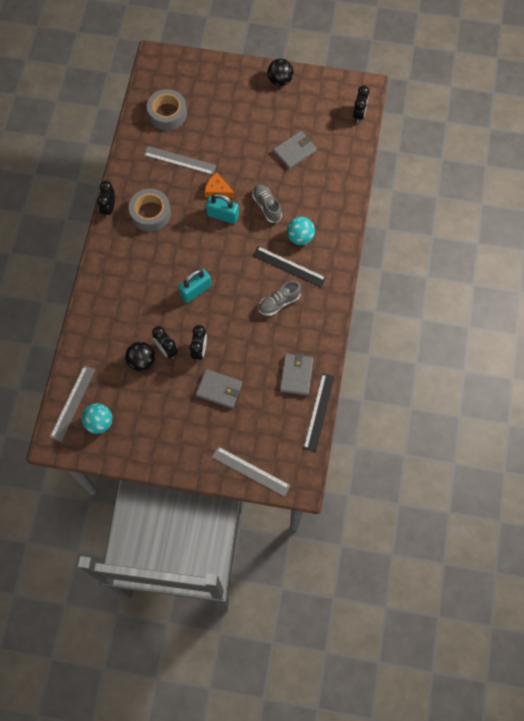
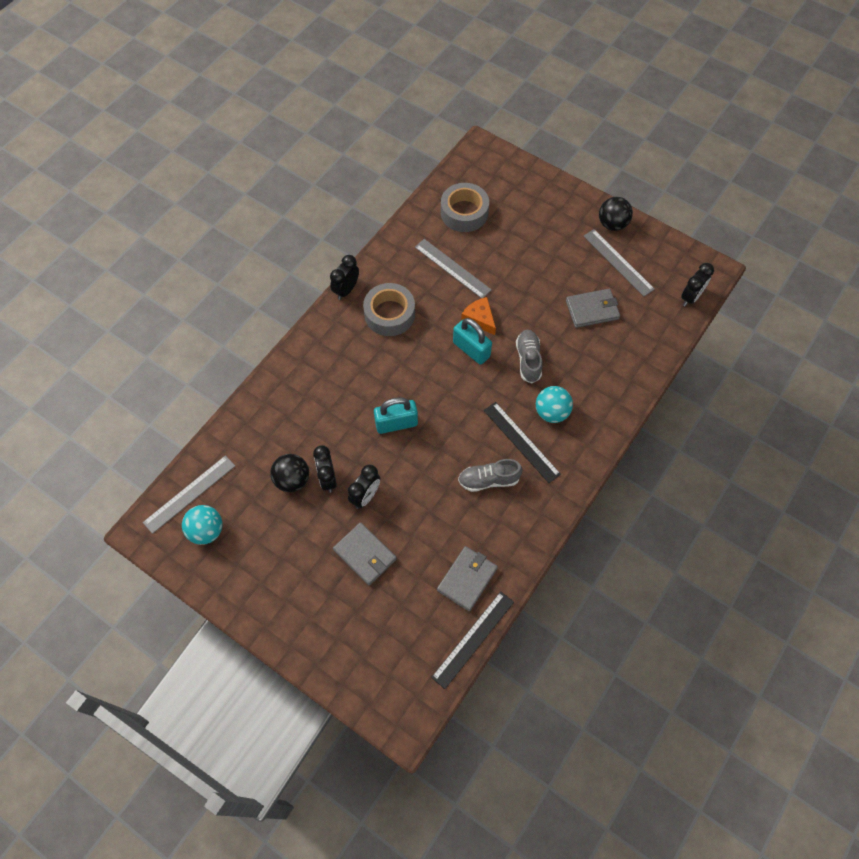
camera: 25 degrees right, 5 degrees down
grey ruler [212,447,291,497] -> grey ruler moved to [584,229,655,296]

